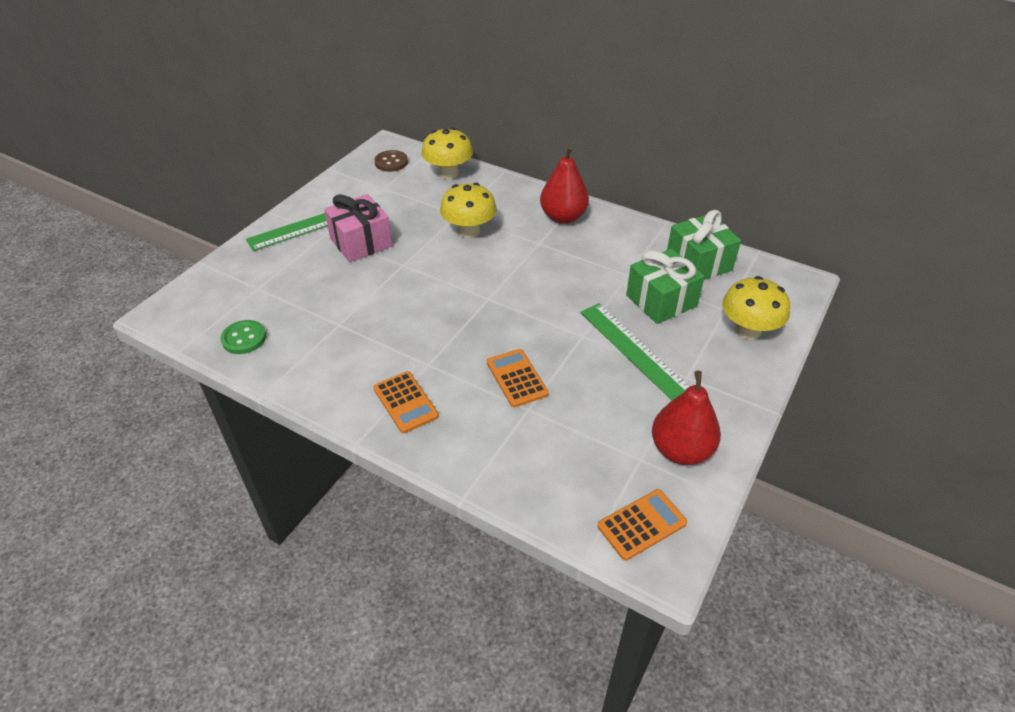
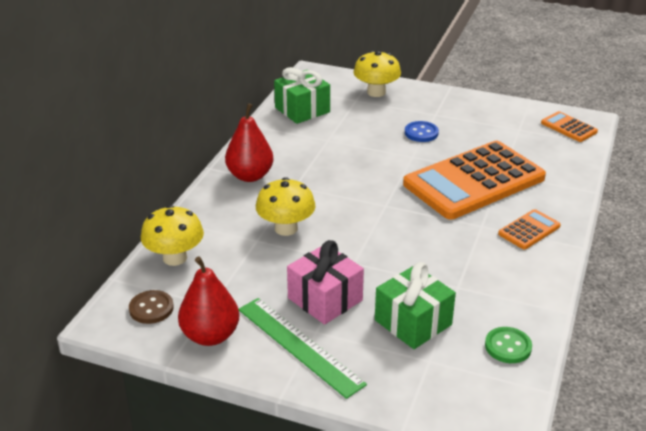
camera: 100 degrees left, 10 degrees down
orange calculator [487,349,549,407] -> orange calculator [403,141,546,219], size x2.36
green ruler [580,303,690,400] -> blue button [405,121,439,142]
green gift [626,248,705,324] -> green gift moved to [375,262,456,349]
red pear [652,371,721,465] -> red pear moved to [178,257,239,346]

